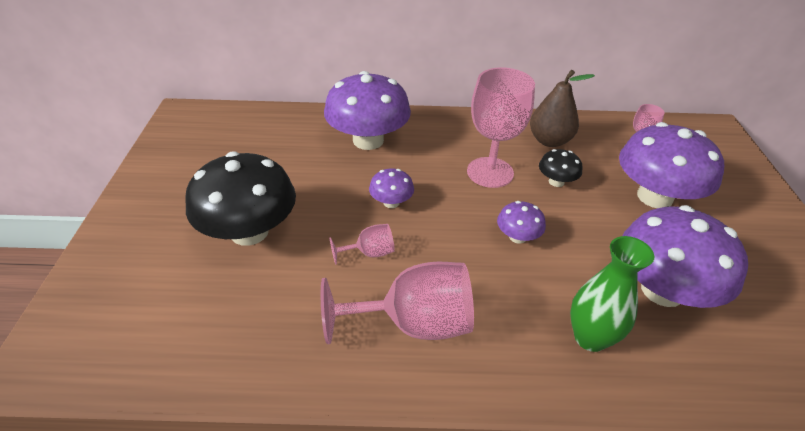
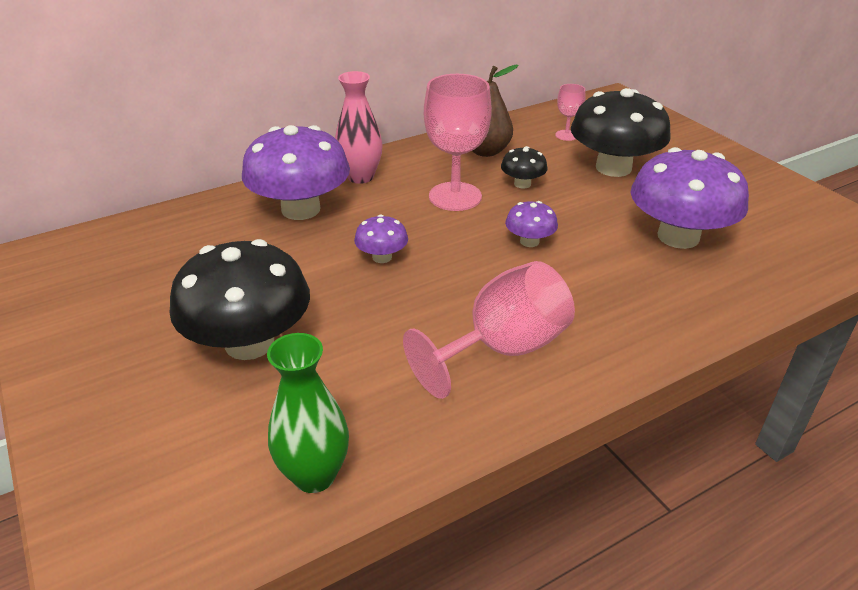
camera: 30 degrees left, 5 degrees down
pink goblet [329,224,395,265] -> none
green vase [570,236,654,352] -> green vase moved to [267,333,349,493]
purple mushroom [619,122,724,208] -> black mushroom [571,88,671,177]
none -> pink vase [335,71,383,184]

